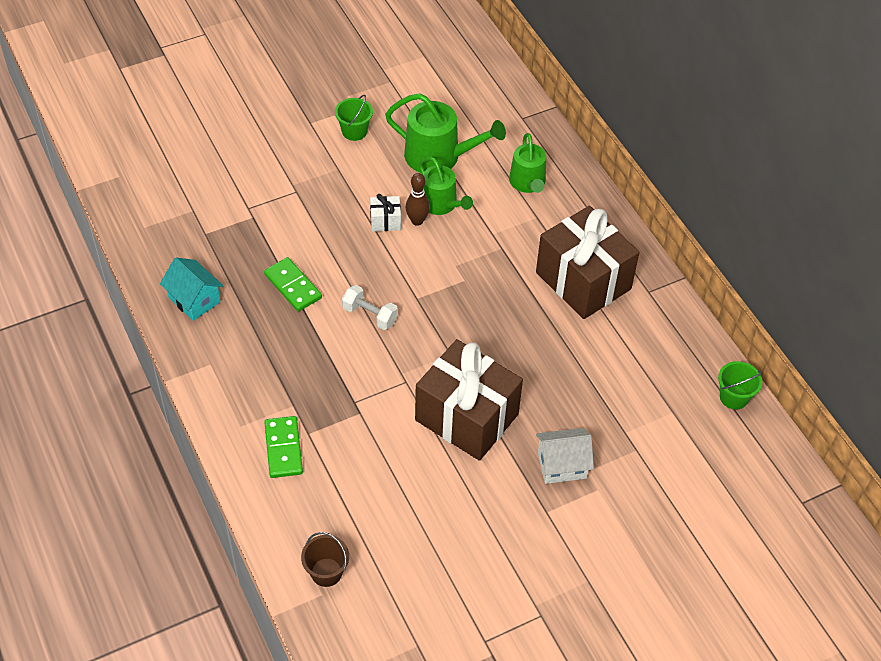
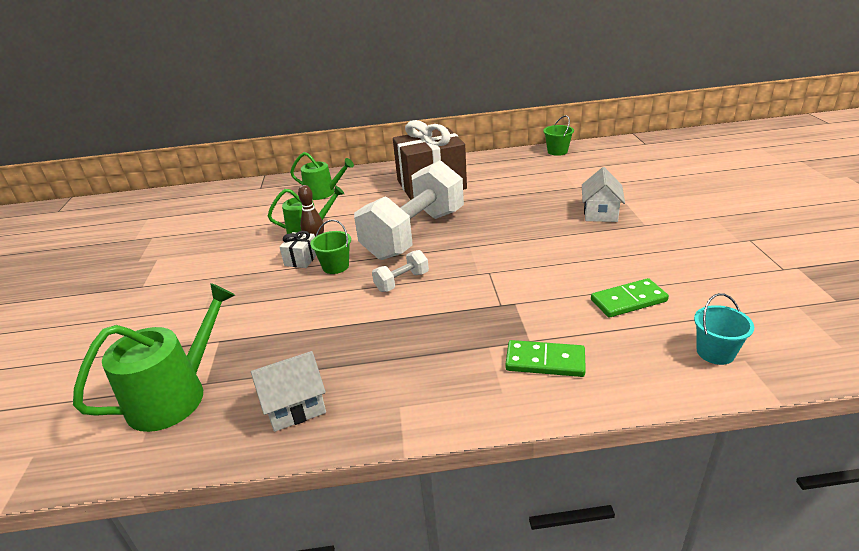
camera: 65 degrees left, 20 degrees down
turquoise house [160,258,223,321] -> white house [251,351,326,432]
green domino [264,257,322,312] -> green domino moved to [591,278,669,318]
brown bucket [301,532,349,587] -> turquoise bucket [694,293,754,365]
green bucket [335,95,373,141] -> green bucket moved to [310,220,351,274]
green watering can [385,94,506,173] -> green watering can moved to [73,283,235,432]
brown gift [415,339,523,461] -> none
none -> white dumbbell [354,160,464,260]

